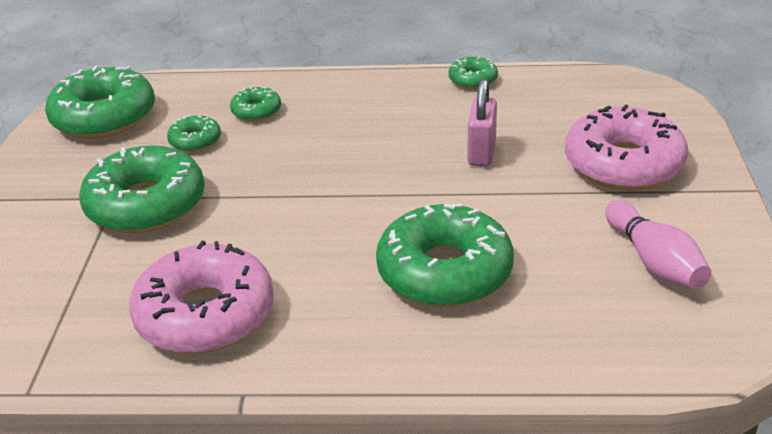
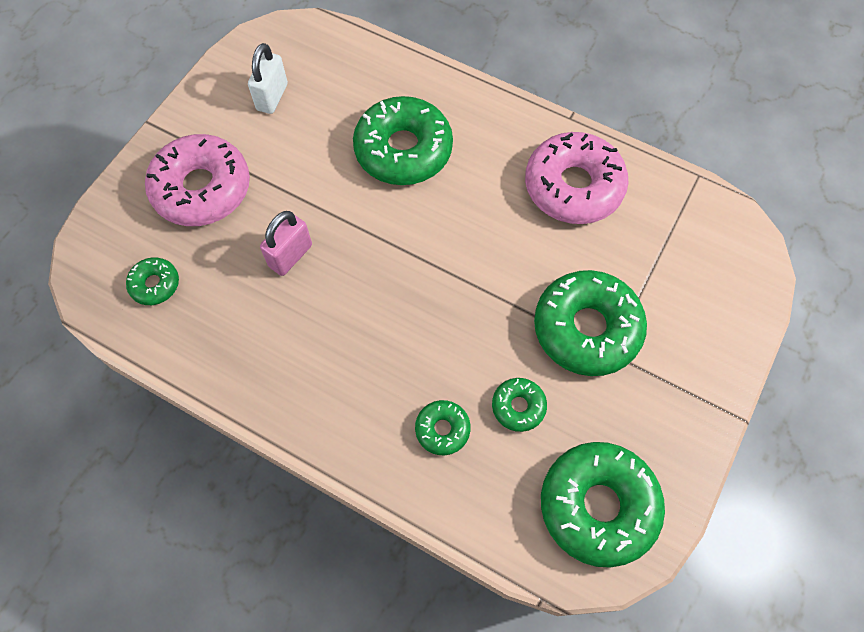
camera: 155 degrees left, 30 degrees up
green donut [449,57,498,89] -> green donut moved to [126,257,179,305]
pink bowling pin [605,201,711,289] -> white padlock [248,43,288,114]

